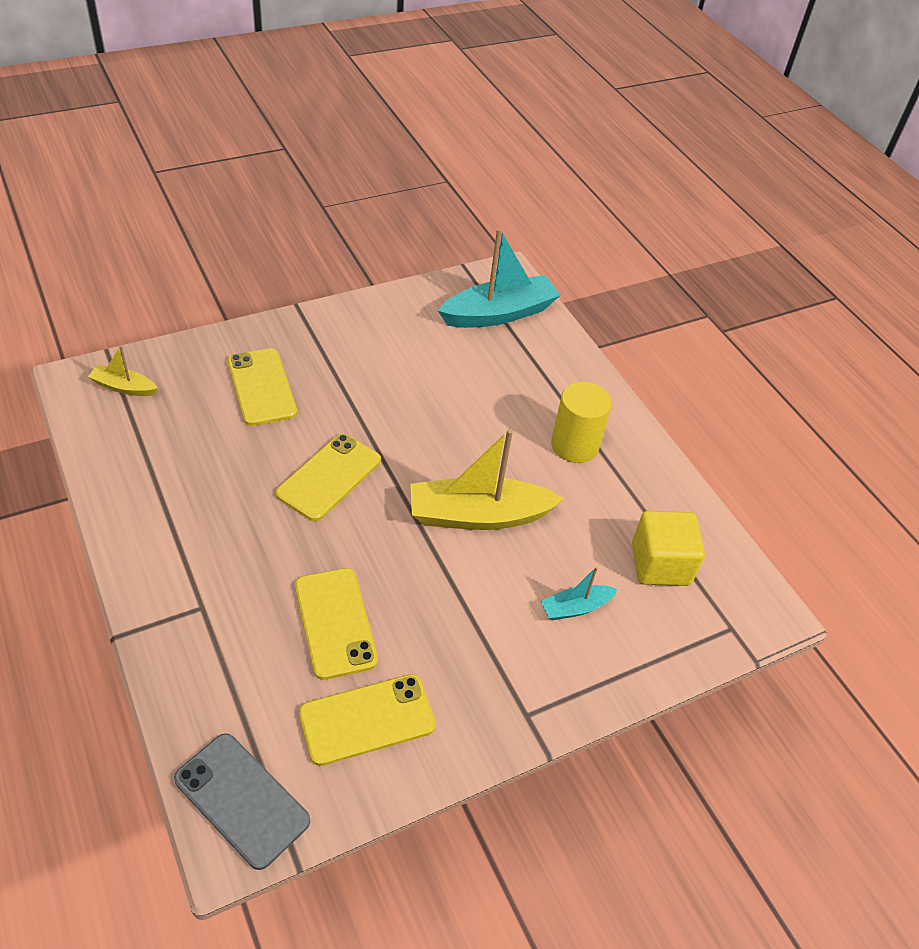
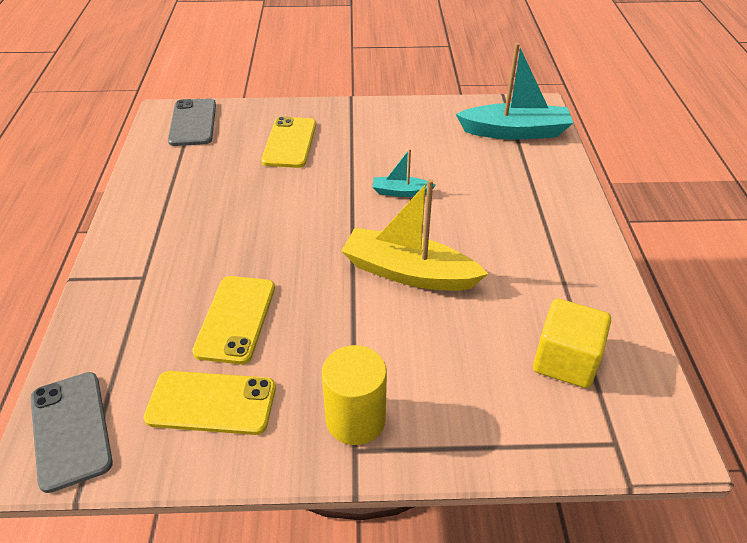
camera: 30 degrees right, 5 degrees down
yellow boat [88,345,158,396] -> grey phone [168,98,216,146]
yellow phone [276,434,381,521] -> none
turquoise boat [541,567,618,620] -> turquoise boat moved to [373,149,436,197]
yellow cylinder [551,382,612,463] -> yellow cylinder moved to [322,345,387,445]

